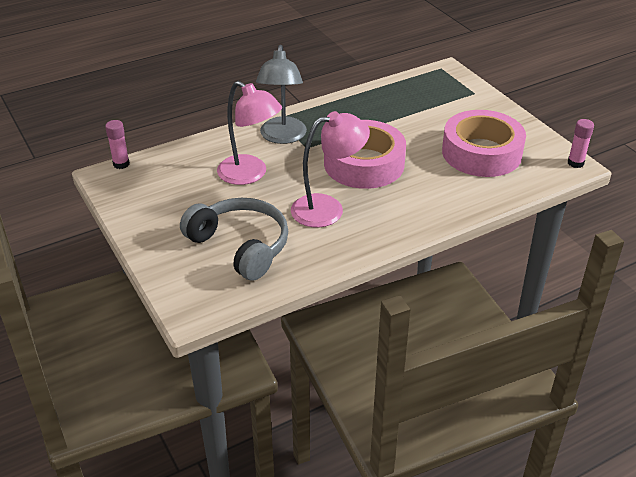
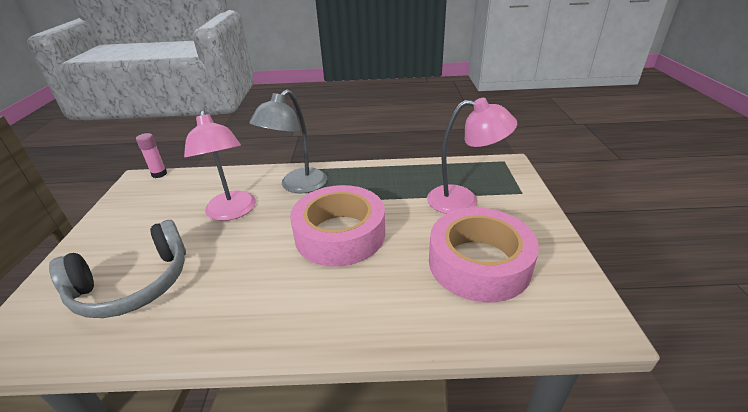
camera: 30 degrees right, 5 degrees down
grey headphones [180,198,288,281] -> grey headphones turned 75 degrees clockwise [49,220,186,318]
pink lamp [291,111,370,228] -> pink lamp moved to [427,98,517,214]
pink glue stick [568,119,594,168] -> none

